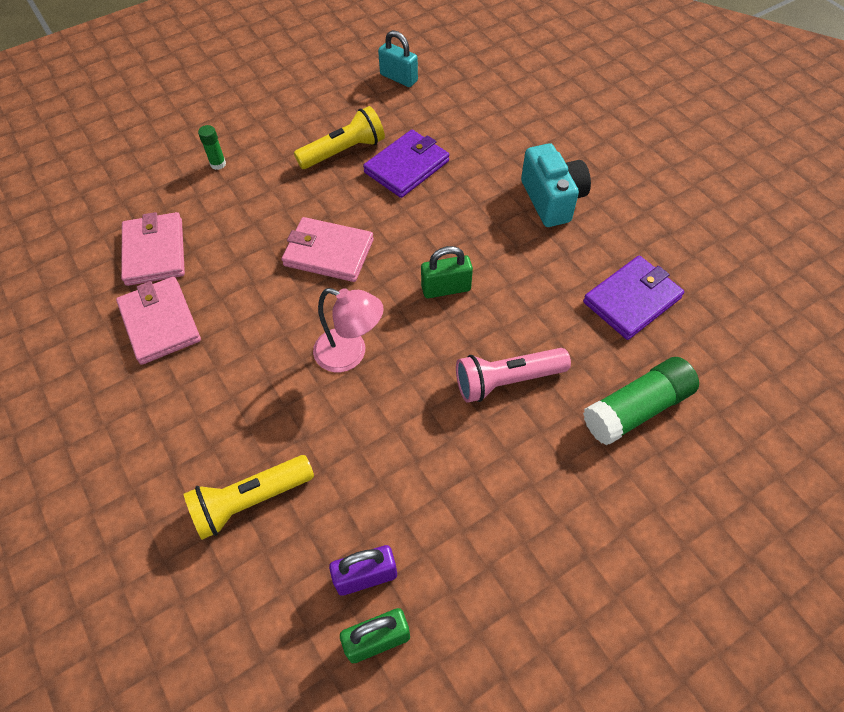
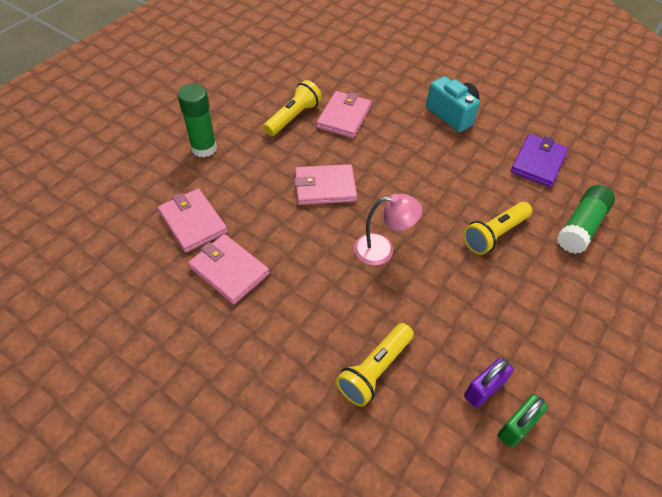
camera: 25 degrees left, 5 degrees down
green glue stick [198,125,226,170] -> green glue stick [178,84,217,157], size x2.04
purple wallet [363,130,449,198] -> pink wallet [317,91,371,138]
turquoise padlock [378,30,418,87] -> none
green padlock [421,246,473,298] -> none
pink flashlight [456,348,571,403] -> yellow flashlight [463,202,532,255]

